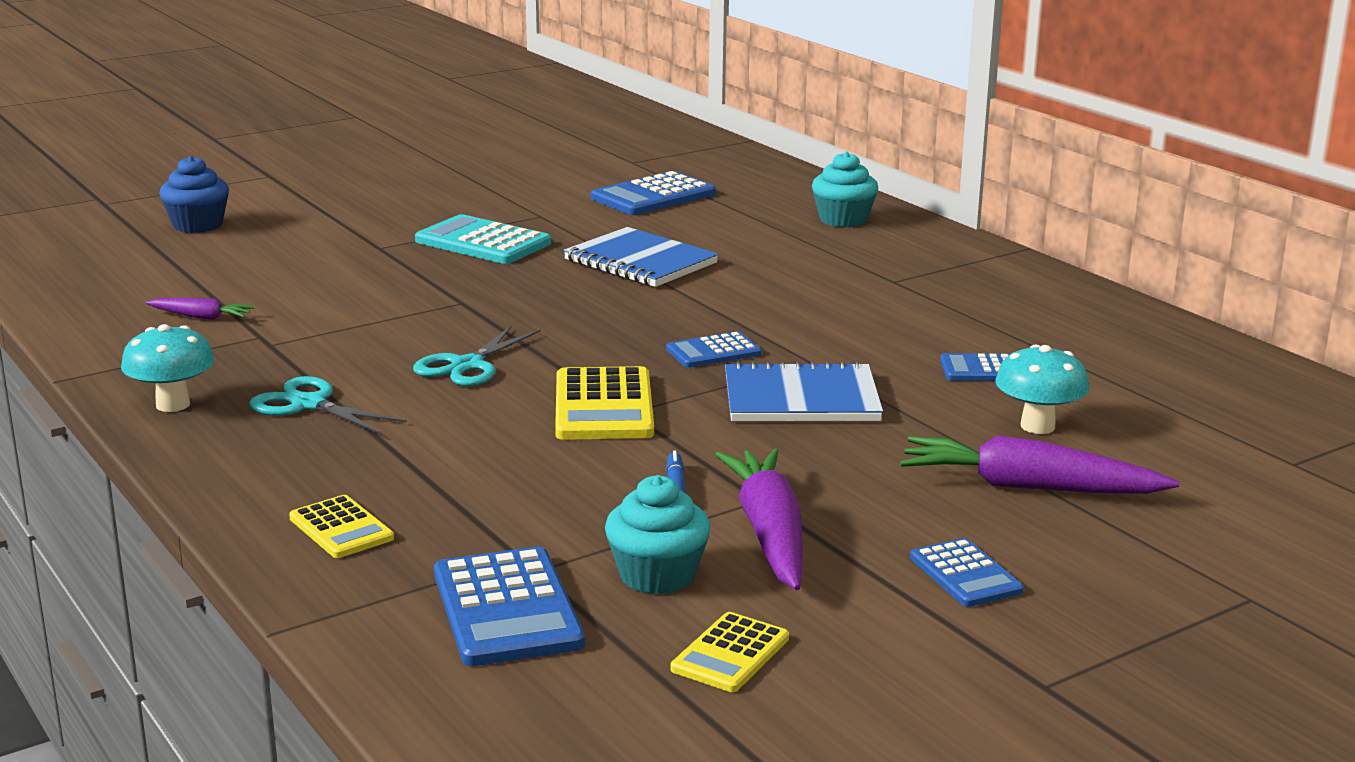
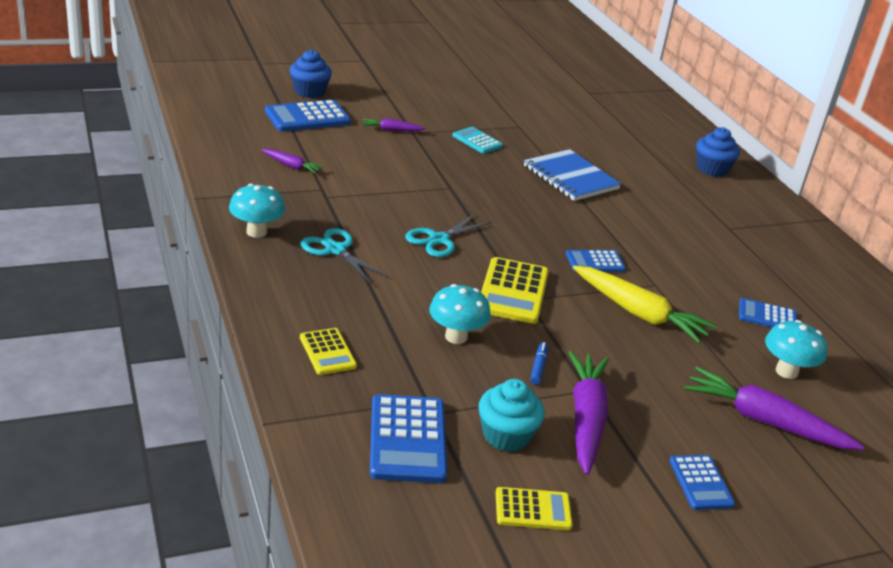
camera: 10 degrees right, 10 degrees up
turquoise calculator [415,214,551,264] -> turquoise calculator [452,127,503,154], size x0.60
blue calculator [591,171,716,215] -> blue calculator moved to [265,100,351,132]
yellow calculator [671,612,789,692] -> yellow calculator turned 135 degrees counterclockwise [496,487,573,530]
blue notebook [725,360,883,421] -> yellow carrot [573,265,717,343]
turquoise cupcake [812,151,878,227] -> blue cupcake [696,127,740,177]
none -> purple carrot [362,118,426,131]
none -> turquoise mushroom [429,284,491,344]

